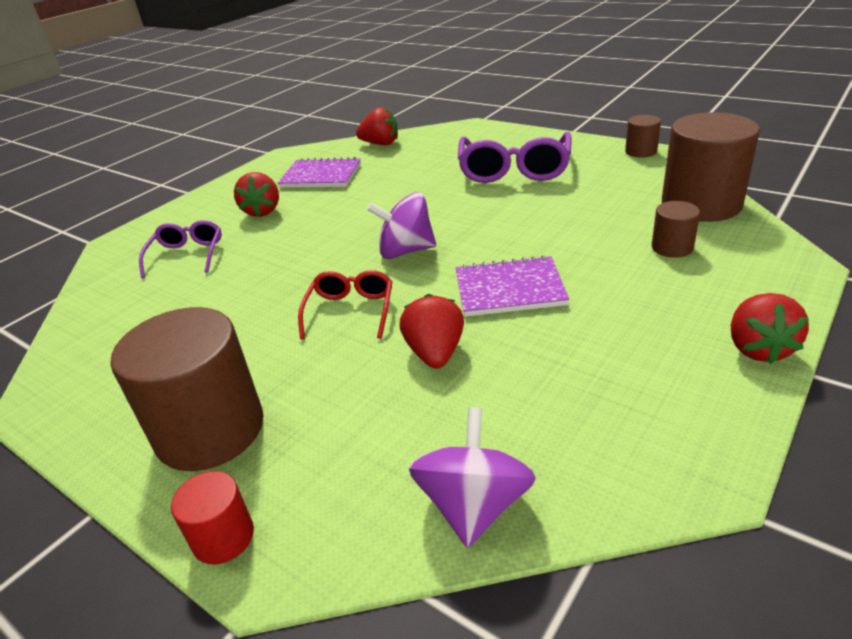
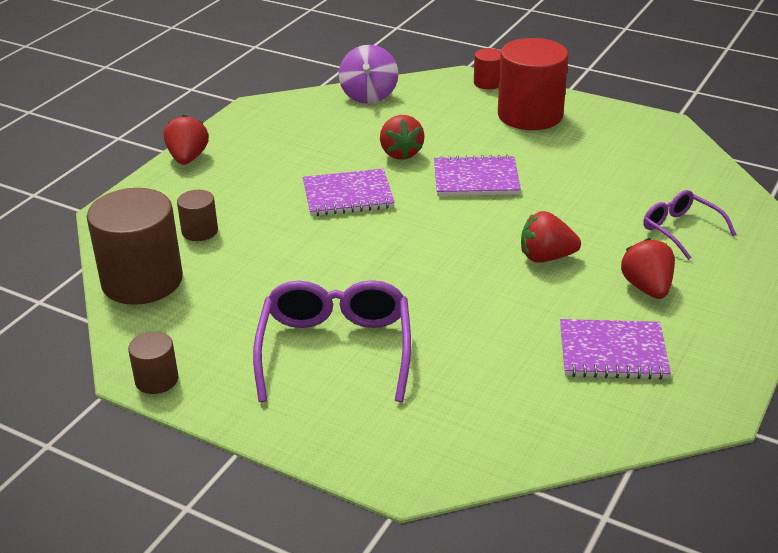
camera: 170 degrees right, 0 degrees up
brown cylinder [110,307,264,471] -> red cylinder [498,38,569,130]
purple glasses [139,220,222,278] -> purple glasses turned 150 degrees clockwise [643,190,736,260]
red glasses [298,270,392,339] -> purple notebook [434,155,521,196]
red strawberry [356,107,398,145] -> red strawberry moved to [521,211,581,263]
purple spinning top [367,192,436,259] -> none

